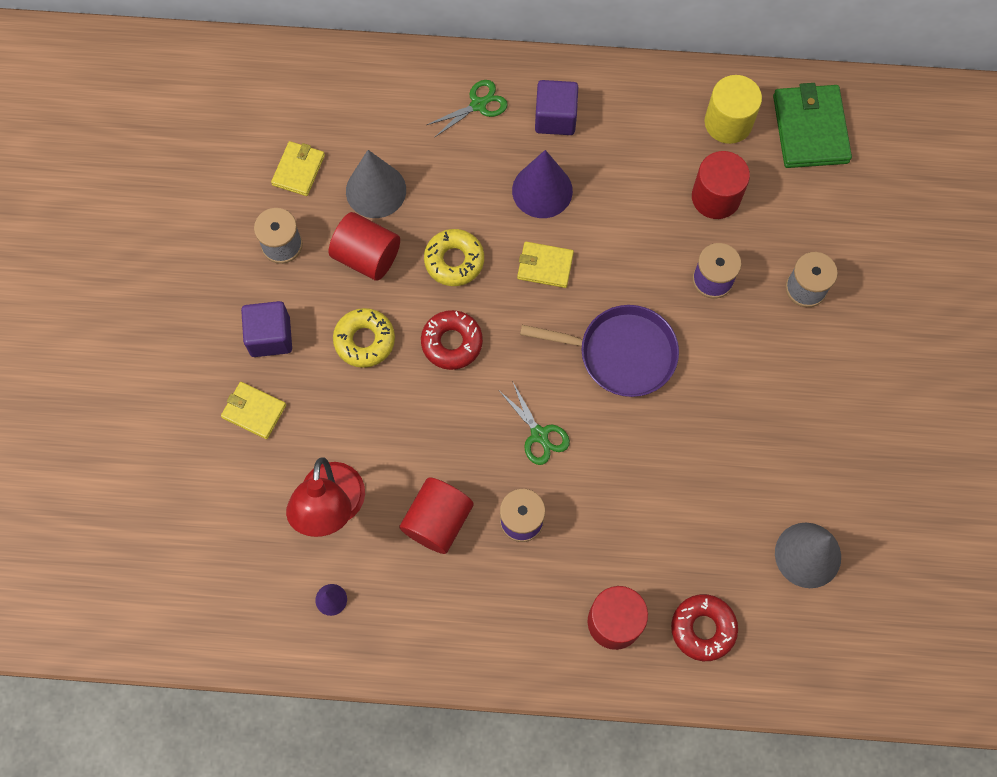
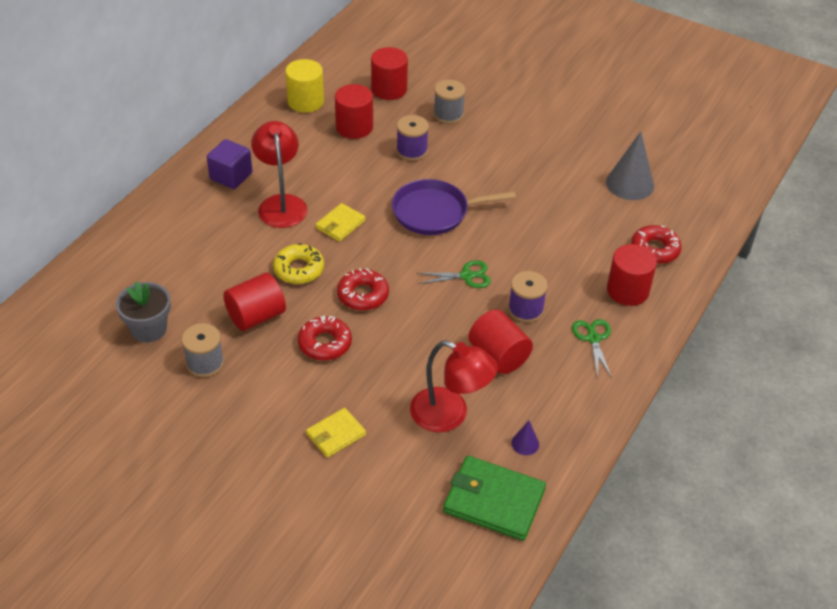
camera: 65 degrees left, 25 degrees down
purple cube [241,301,292,357] -> none
yellow wallet [271,141,325,196] -> grey flower pot [116,281,171,343]
yellow donut [333,308,395,368] -> red donut [298,316,352,361]
grey cone [346,150,406,218] -> none
green scissors [427,80,508,138] -> green scissors moved to [572,319,612,378]
purple cone [512,150,573,218] -> red lamp [251,121,307,228]
purple pan [520,305,679,397] -> purple pan turned 135 degrees counterclockwise [392,179,516,235]
green wallet [773,83,852,168] -> green wallet moved to [443,456,546,541]
none -> red cylinder [371,47,408,100]

